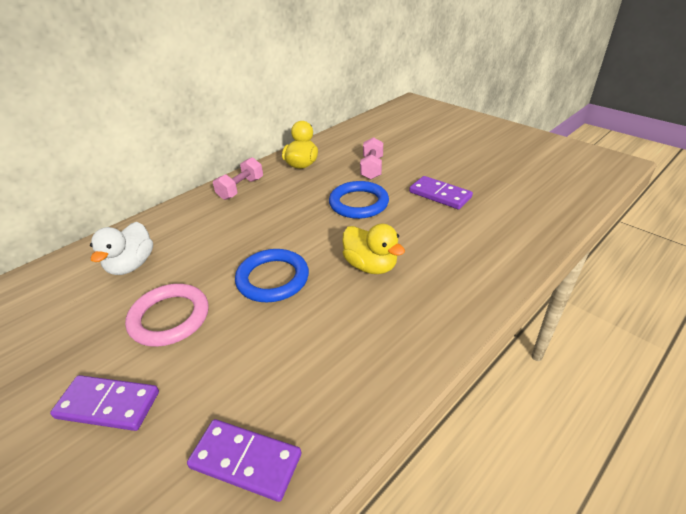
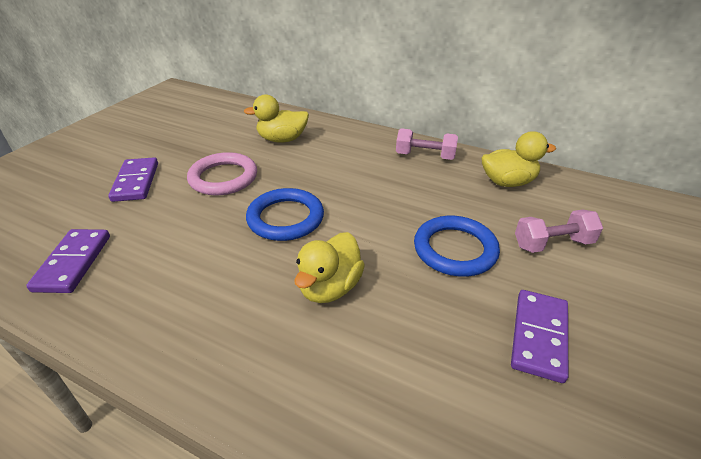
camera: 70 degrees right, 0 degrees up
white duck [90,222,153,275] -> yellow duck [244,94,309,143]

